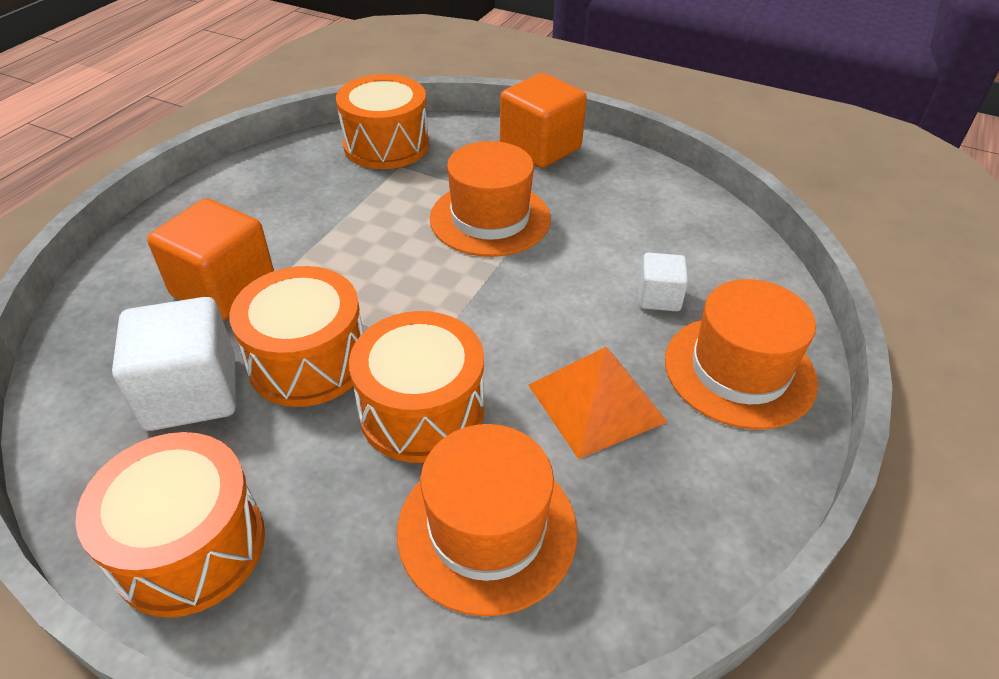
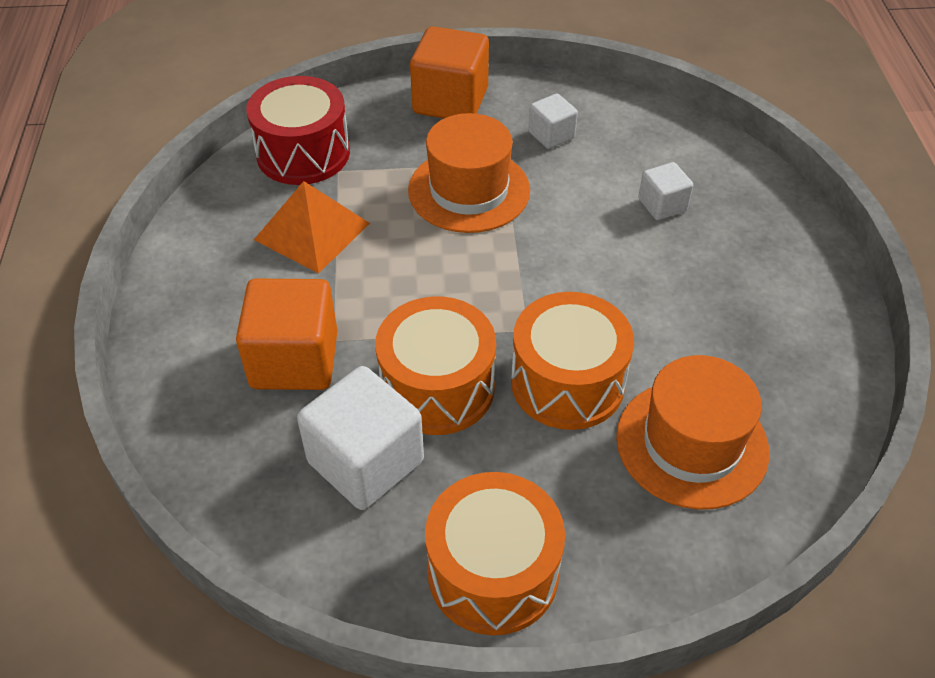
camera: 30 degrees left, 5 degrees up
orange drum [336,74,429,169] -> red drum [246,76,350,185]
orange pyramid [529,347,668,459] -> orange pyramid moved to [254,181,370,273]
orange hat [665,279,818,430] -> none
none -> white cube [528,93,578,149]

